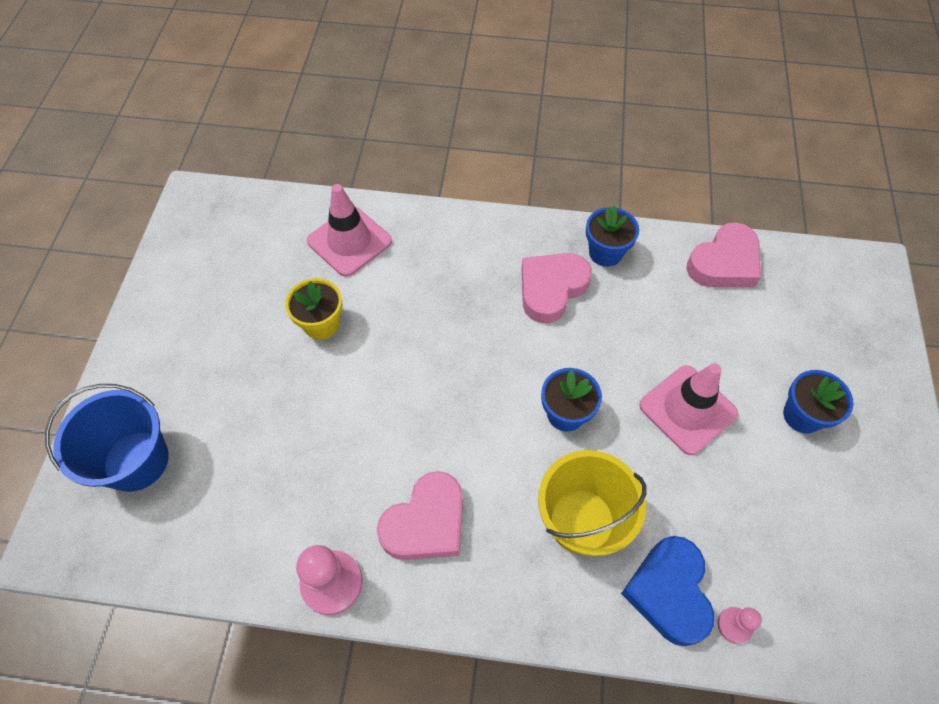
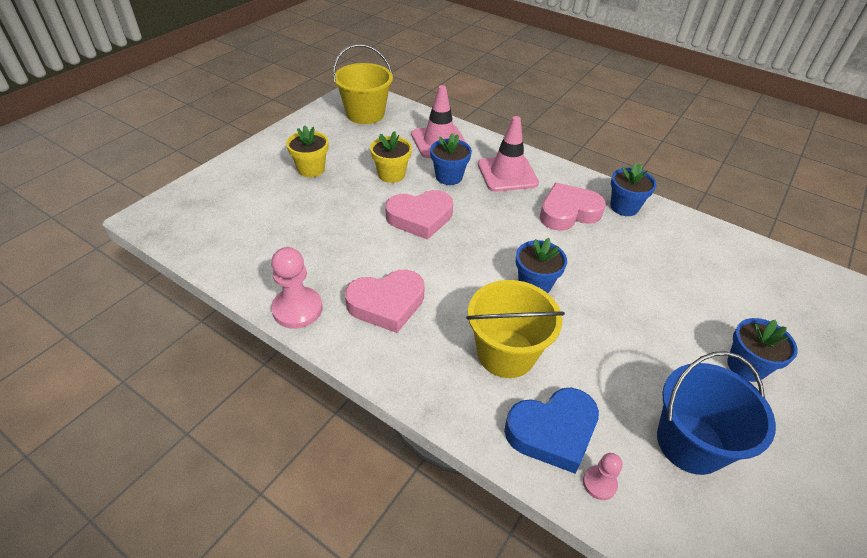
camera: 25 degrees right, 15 degrees down
blue bucket [45,384,169,492] -> blue bucket moved to [657,351,776,475]
blue heart [621,536,715,646] -> blue heart turned 135 degrees counterclockwise [504,388,599,474]
pink traffic cone [639,363,738,455] -> pink traffic cone moved to [478,116,539,192]
pink heart [686,223,761,287] -> pink heart moved to [385,190,453,240]
none -> yellow flower pot [286,126,329,177]
none -> yellow bucket [333,44,393,124]
none -> blue flower pot [430,133,472,185]

